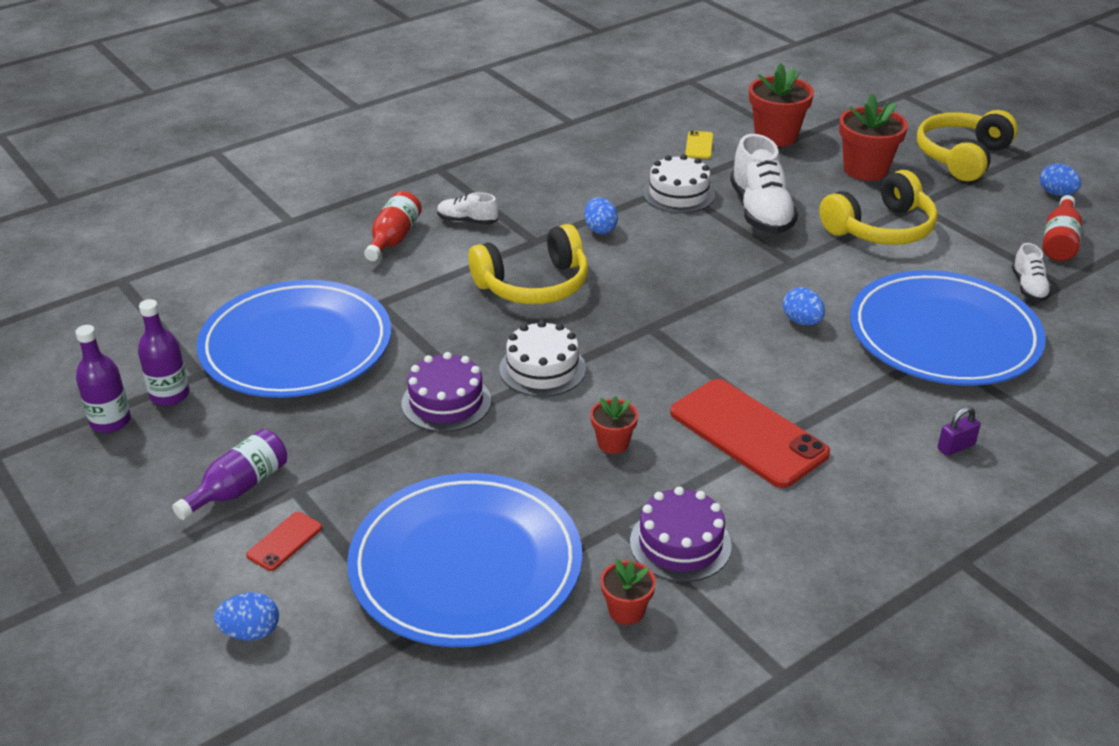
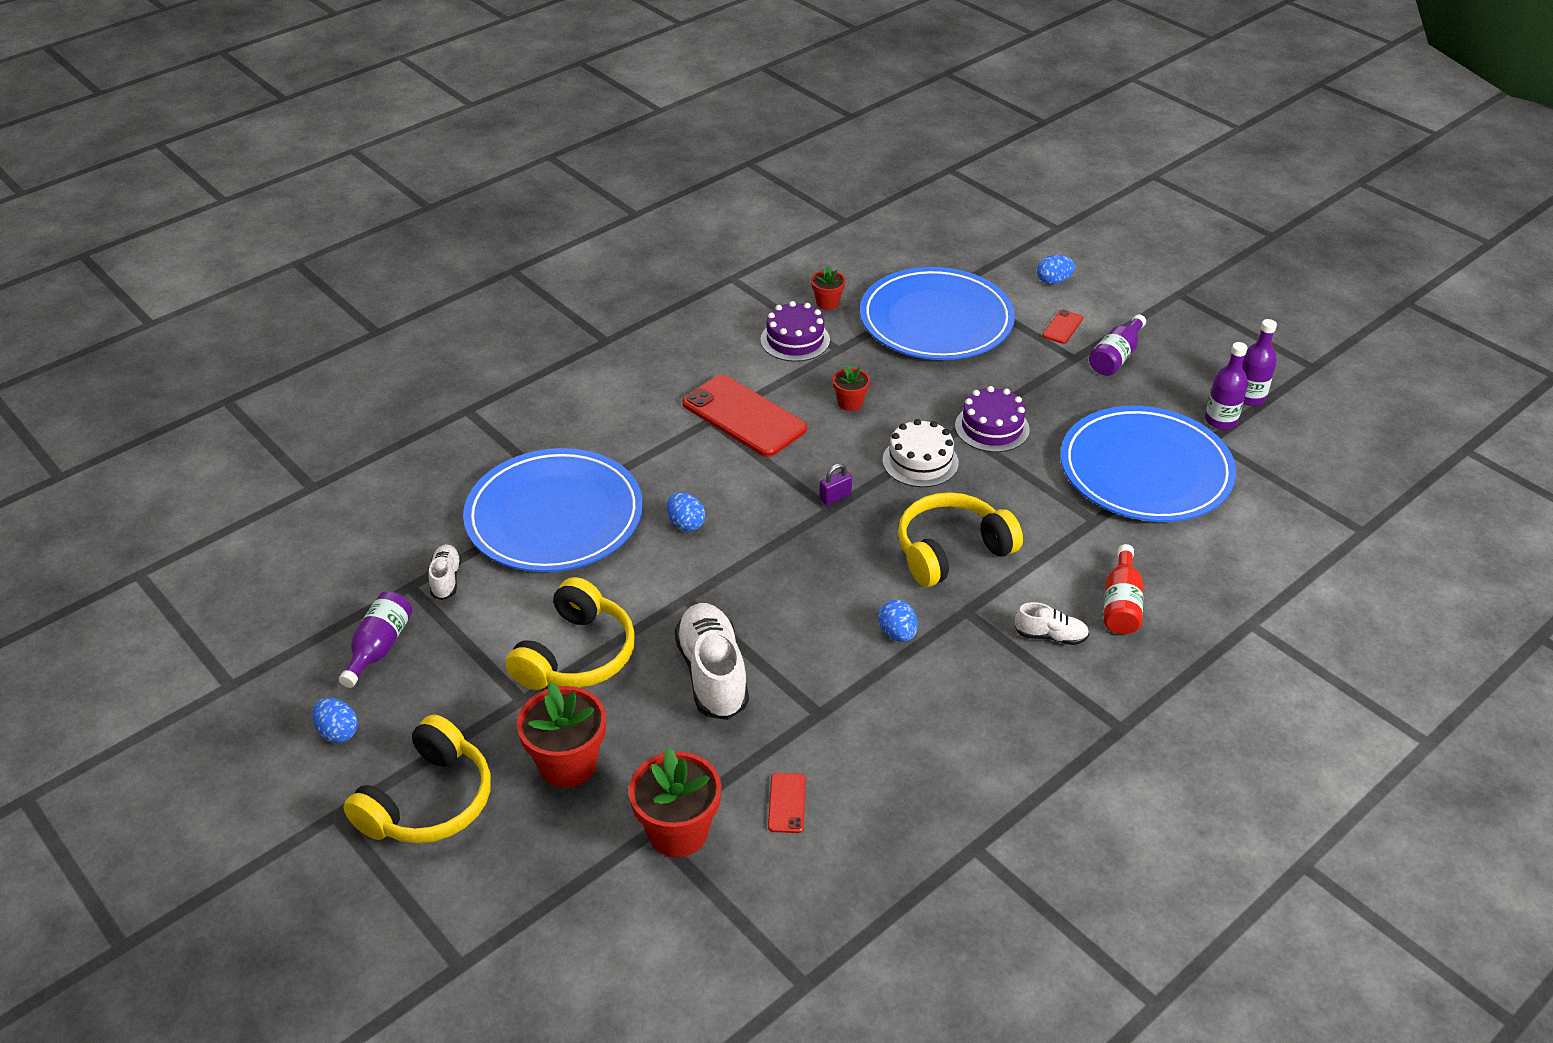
camera: 175 degrees right, 5 degrees up
white cake [643,154,715,213] -> none
yellow phone [685,131,713,159] -> red phone [768,773,806,833]
yellow headphones [819,170,938,245] -> yellow headphones turned 150 degrees clockwise [505,577,635,690]
purple padlock [938,406,981,456] -> purple padlock moved to [819,463,852,505]
red bottle [1043,195,1082,261] -> purple bottle [339,592,412,688]

